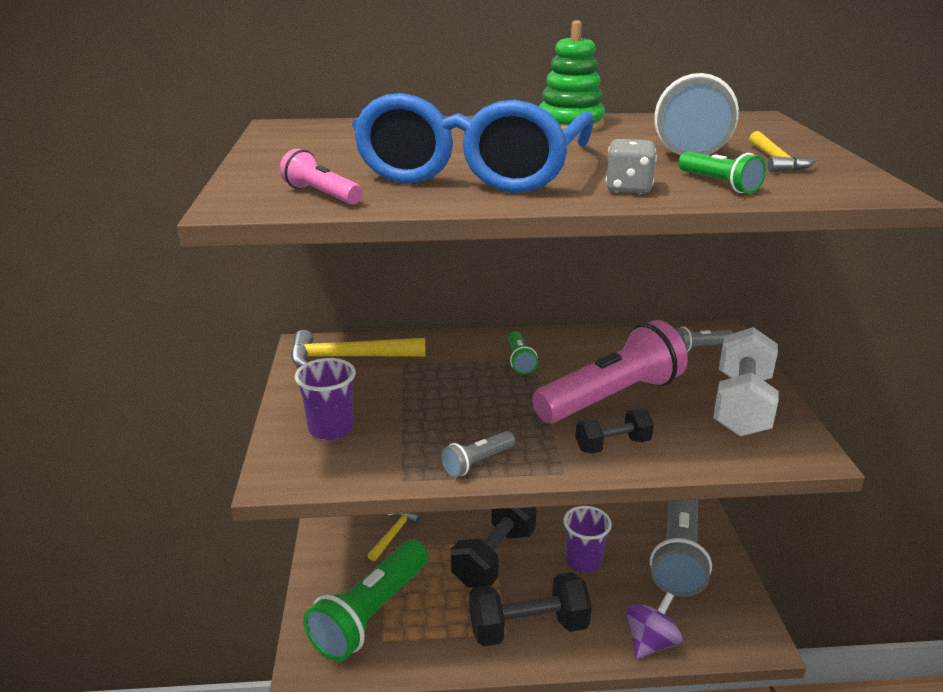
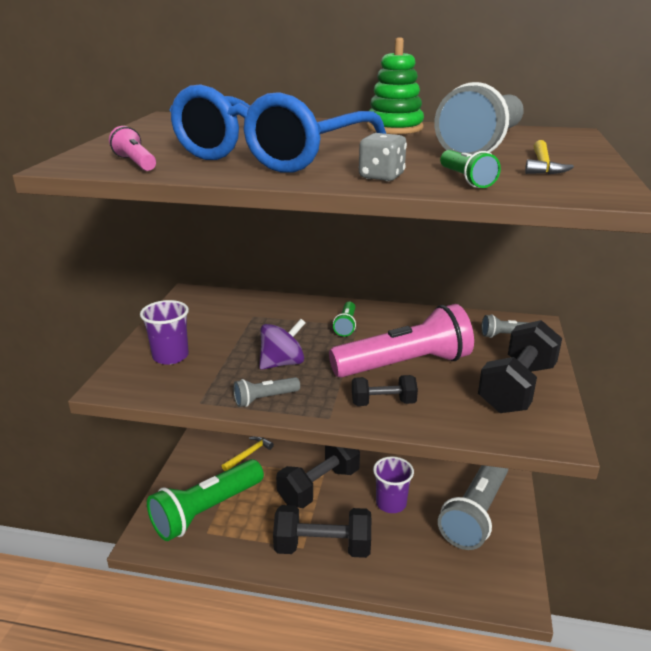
camera: 15 degrees right, 0 degrees up
yellow hammer [291,330,426,368] -> none
purple spinning top [626,592,683,659] -> purple spinning top moved to [260,319,305,370]
white dumbbell [713,327,779,436] -> black dumbbell [478,320,562,413]

